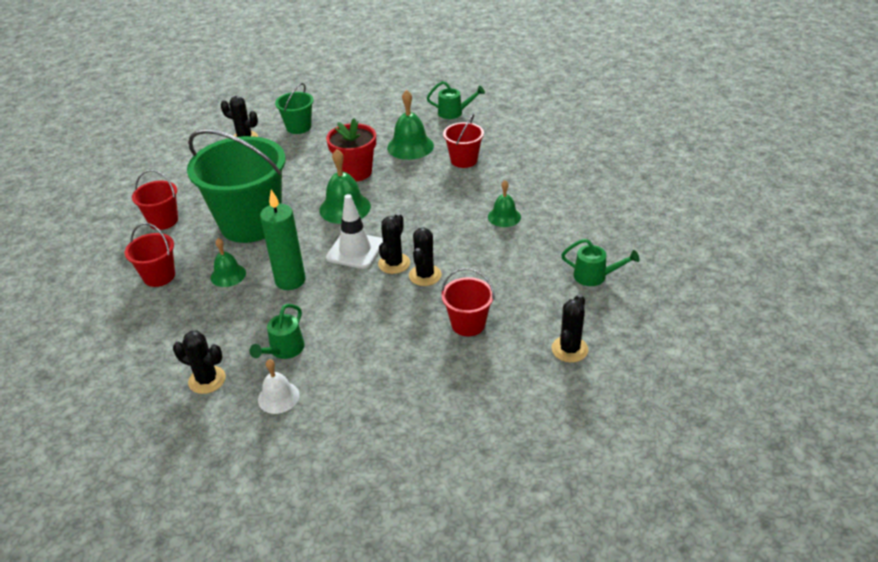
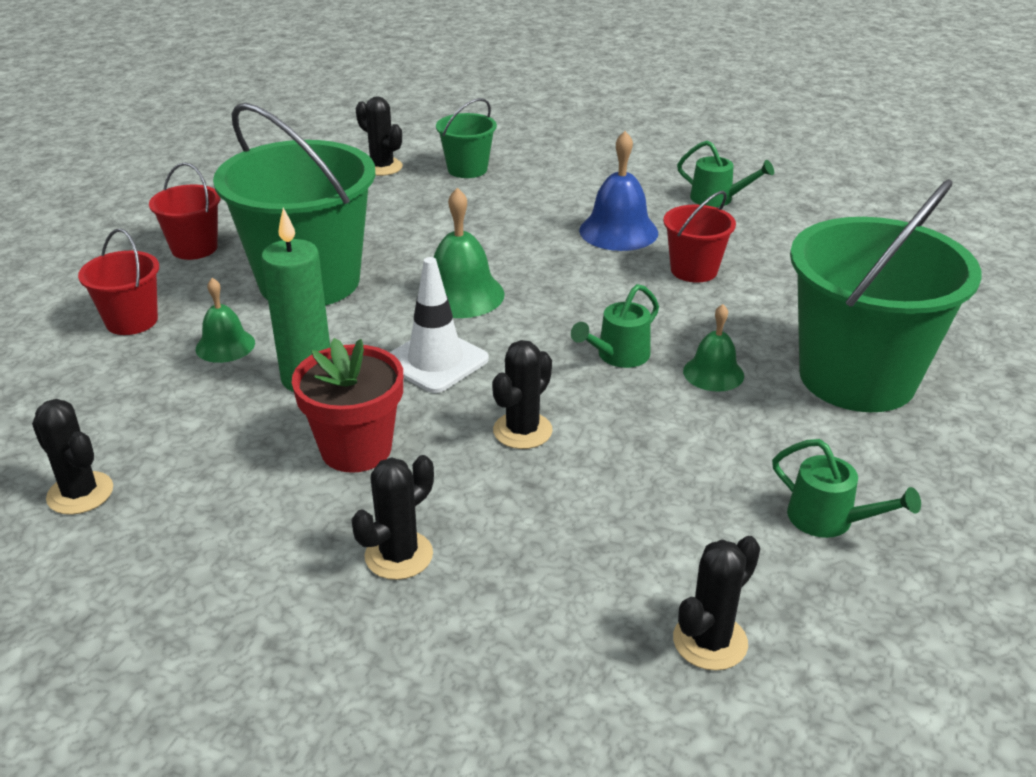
camera: 20 degrees right, 5 degrees down
green watering can [250,304,305,359] -> green watering can moved to [571,284,659,368]
white bell [258,359,300,414] -> none
red flower pot [326,118,376,181] -> red flower pot moved to [292,338,403,473]
black cactus [378,213,410,274] -> black cactus moved to [351,455,434,580]
green bell [387,90,434,160] -> blue bell [579,131,658,251]
red bucket [441,268,495,336] -> none
none -> green bucket [790,179,982,412]

